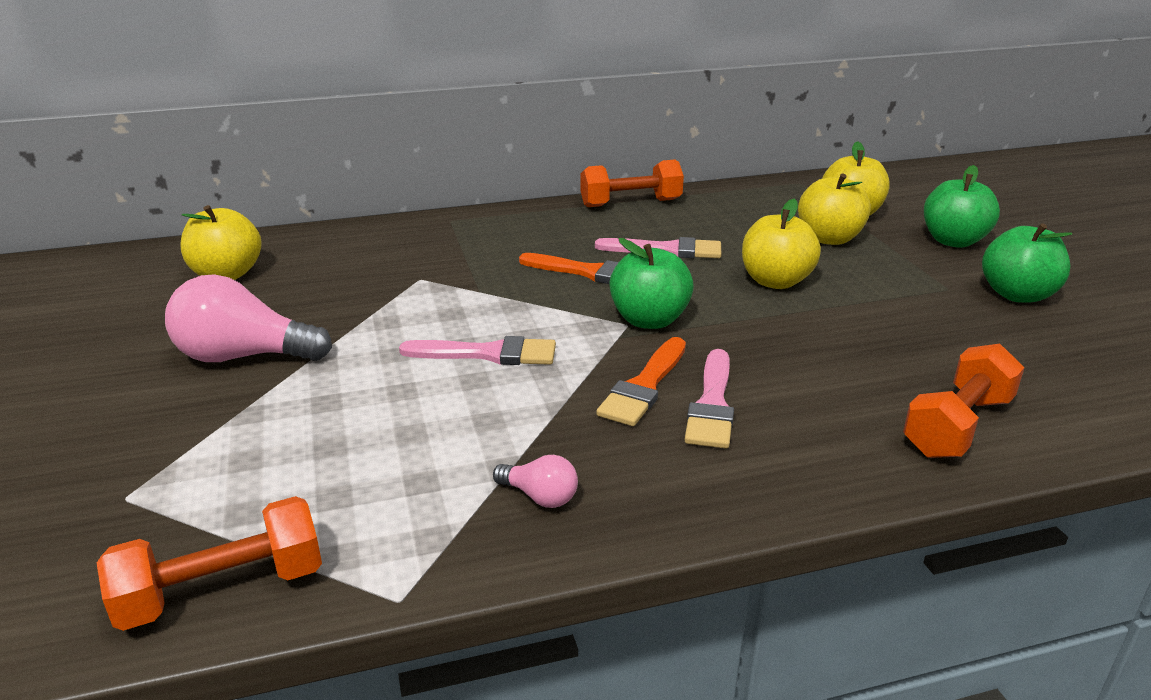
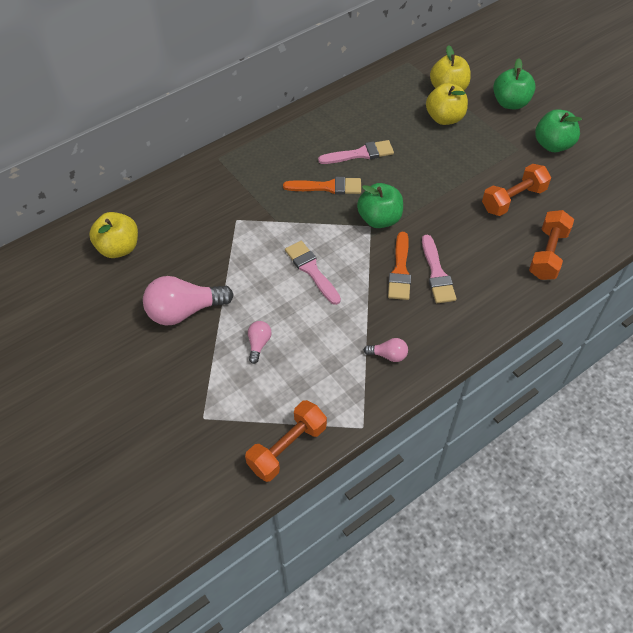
camera: 20 degrees left, 25 degrees up
pink brush [399,336,556,365] -> pink brush turned 105 degrees counterclockwise [285,241,341,305]
orange dumbbell [580,160,684,207] -> orange dumbbell moved to [482,164,551,216]
yellow apple [742,199,821,289] -> none
none -> pink light bulb [248,321,272,364]

